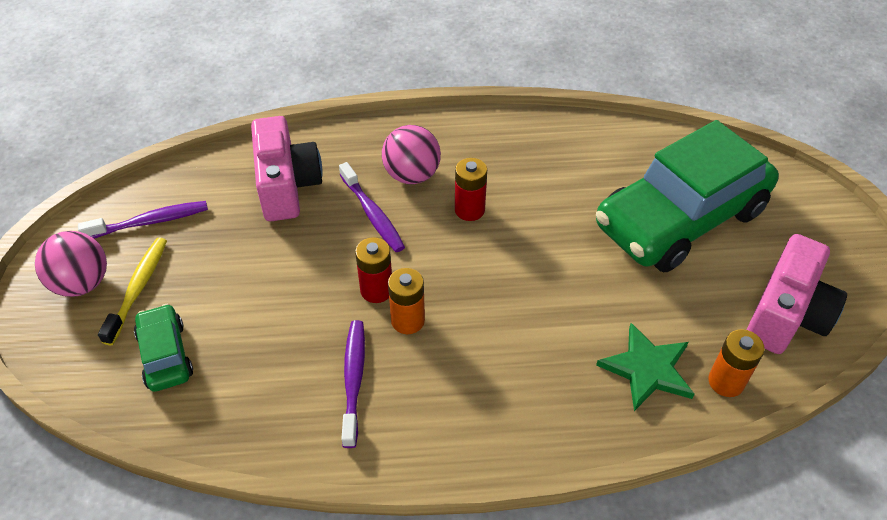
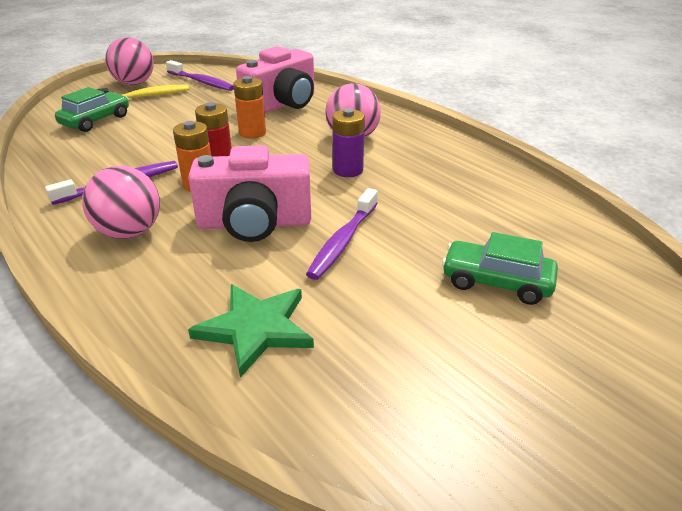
camera: 55 degrees right, 15 degrees down
purple toothbrush [339,162,405,252] -> purple toothbrush moved to [306,188,378,280]
red battery [455,158,487,221] -> purple battery [332,108,365,177]
green car [596,120,779,272] -> green car [442,232,558,305], size x0.44
orange battery [708,329,765,397] -> orange battery moved to [233,76,266,139]
pink camera [746,234,847,354] -> pink camera moved to [188,145,311,242]
none -> pink ball [82,166,160,239]

